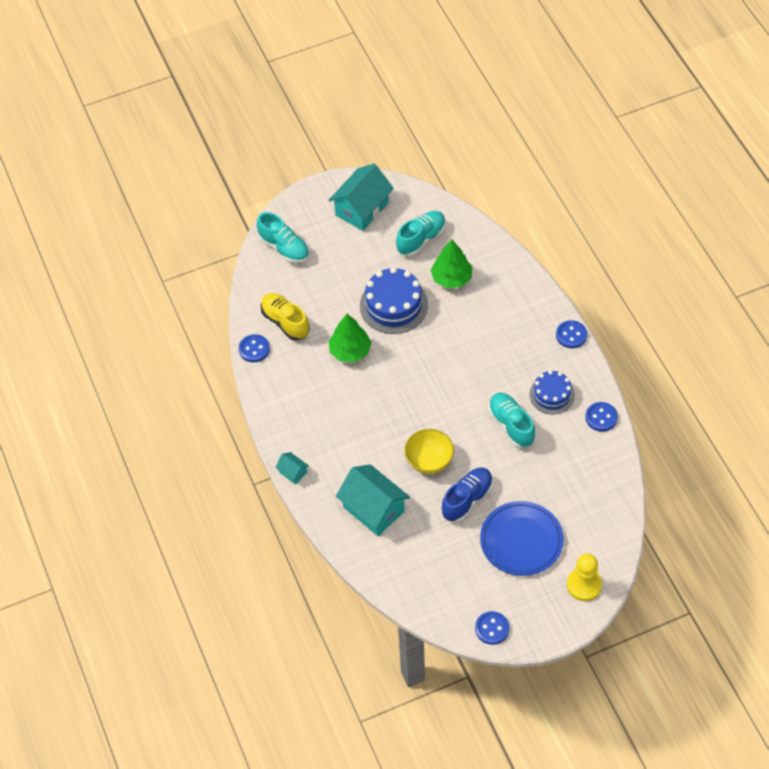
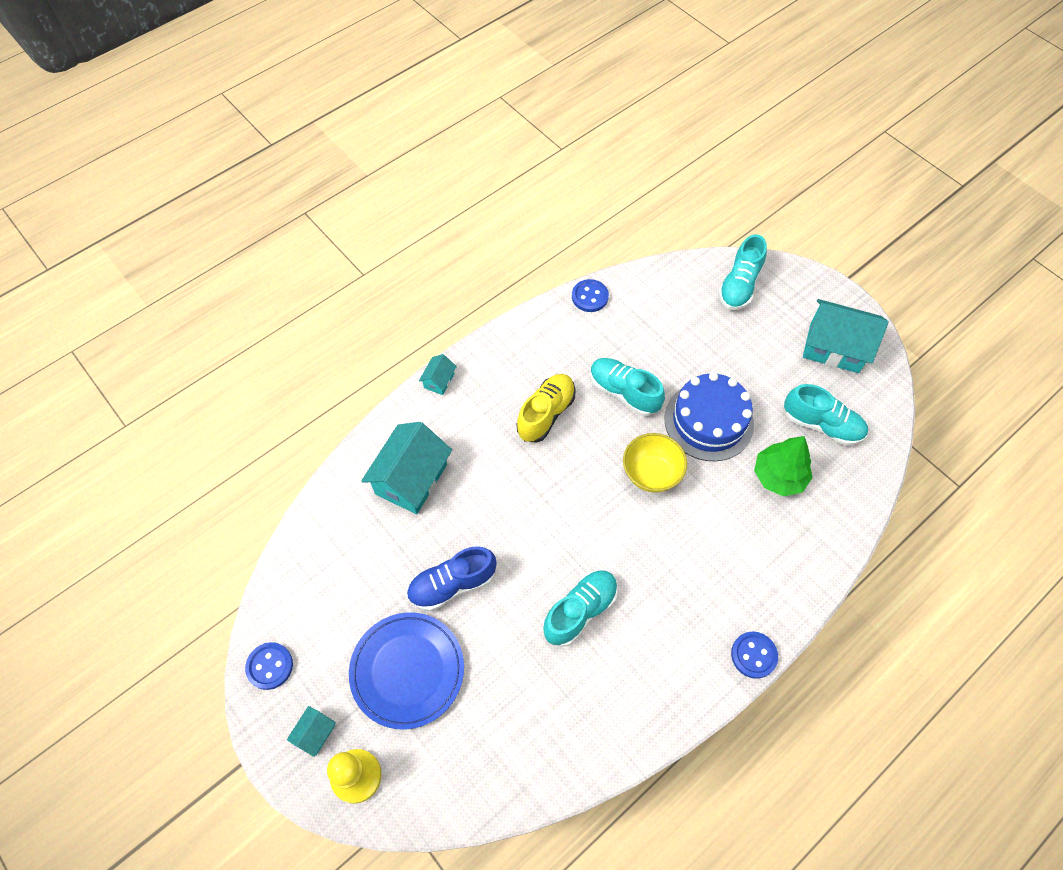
camera: 70 degrees right, 5 degrees up
yellow shoe [261,293,310,341] -> yellow shoe moved to [517,374,576,442]
green tree [329,314,372,362] -> turquoise shoe [590,358,665,416]
yellow bowl [404,429,454,474] -> yellow bowl moved to [623,433,687,493]
blue shoe [442,468,493,522] -> blue shoe turned 135 degrees clockwise [407,546,497,611]
blue cake [529,370,575,415] -> none
blue button [585,402,618,432] -> none
none -> turquoise house [287,706,336,757]

